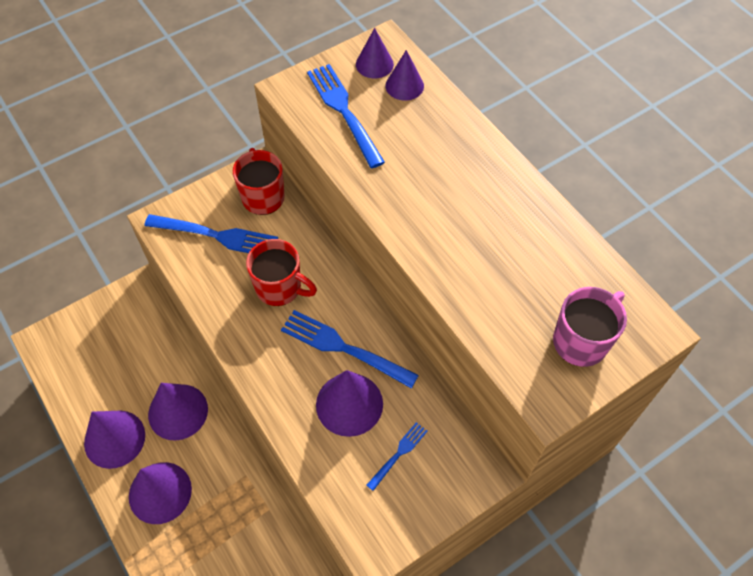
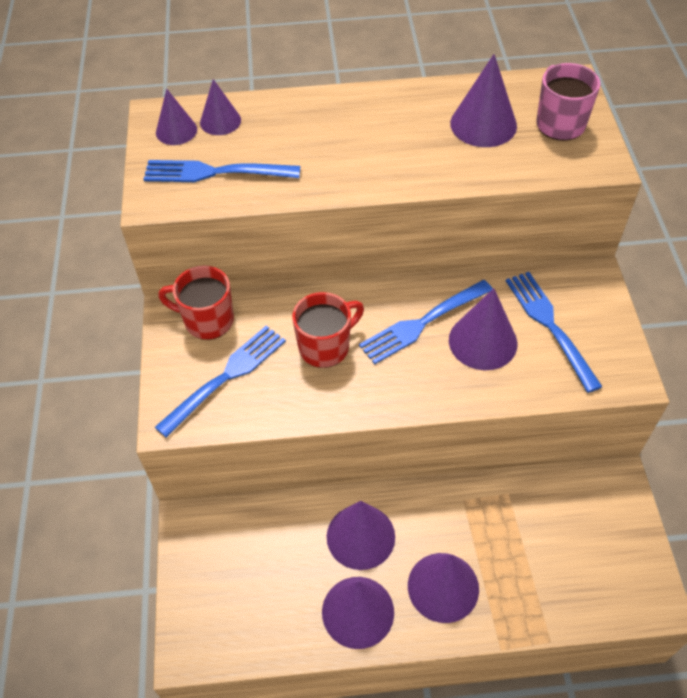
camera: 60 degrees left, 5 degrees down
blue fork [367,422,428,491] -> blue fork [506,272,602,393], size x1.89
none -> purple cone [450,54,517,147]

